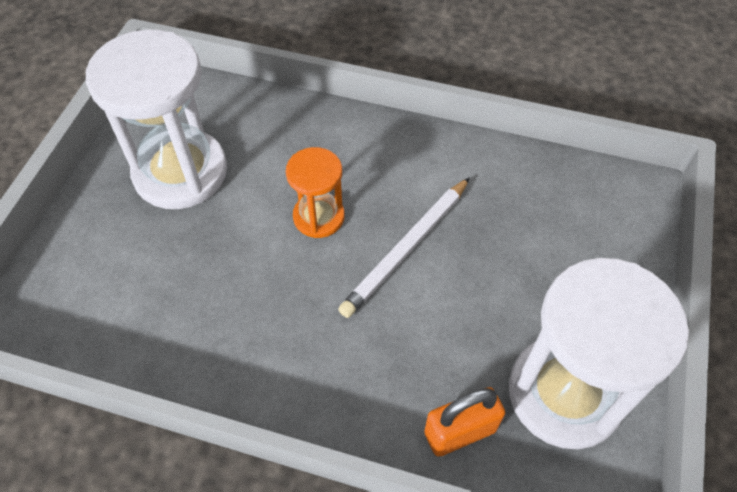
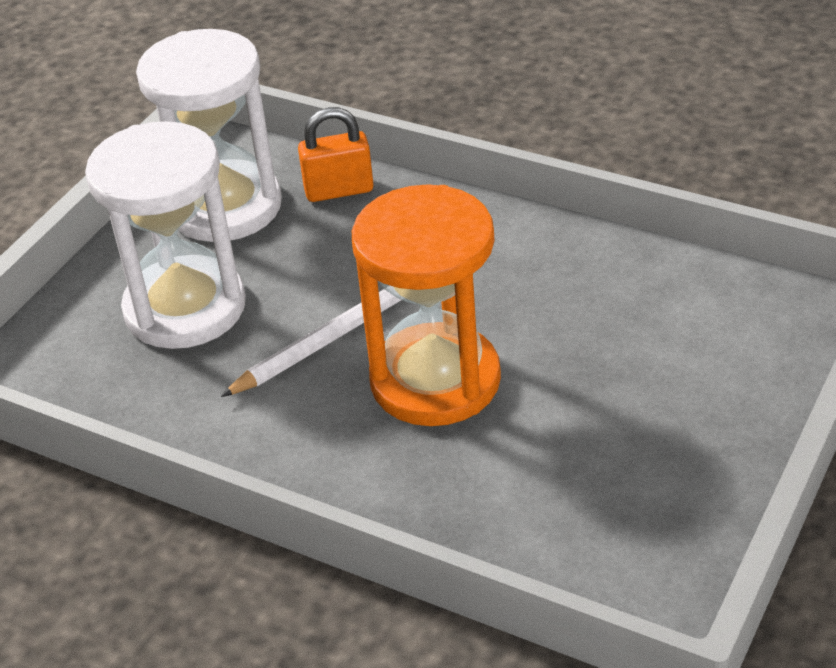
camera: 165 degrees left, 15 degrees down
white hourglass [86,29,227,209] -> white hourglass moved to [85,121,246,349]
orange hourglass [286,147,345,238] -> orange hourglass [352,184,501,426], size x1.89

